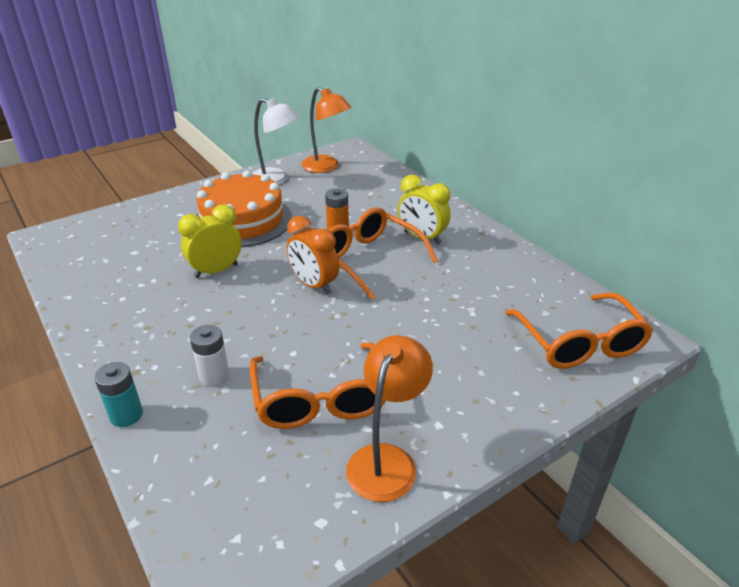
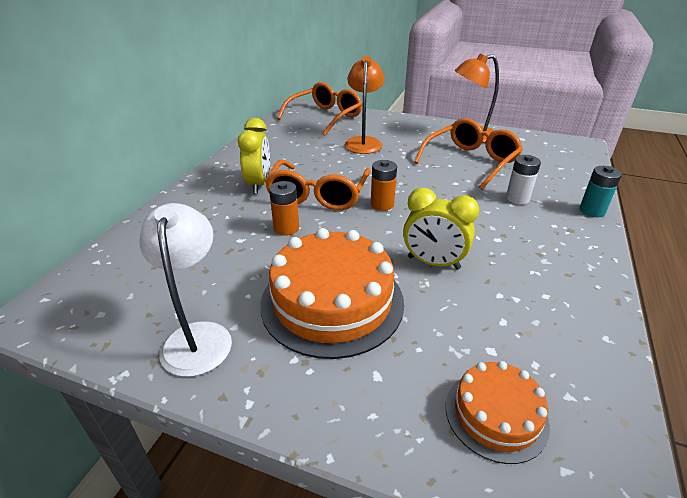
camera: 125 degrees left, 0 degrees up
orange clock [287,216,339,295] -> orange battery [371,160,397,211]
orange lamp [301,87,351,173] -> orange lamp moved to [345,56,385,154]
none -> orange cake [446,361,550,464]

